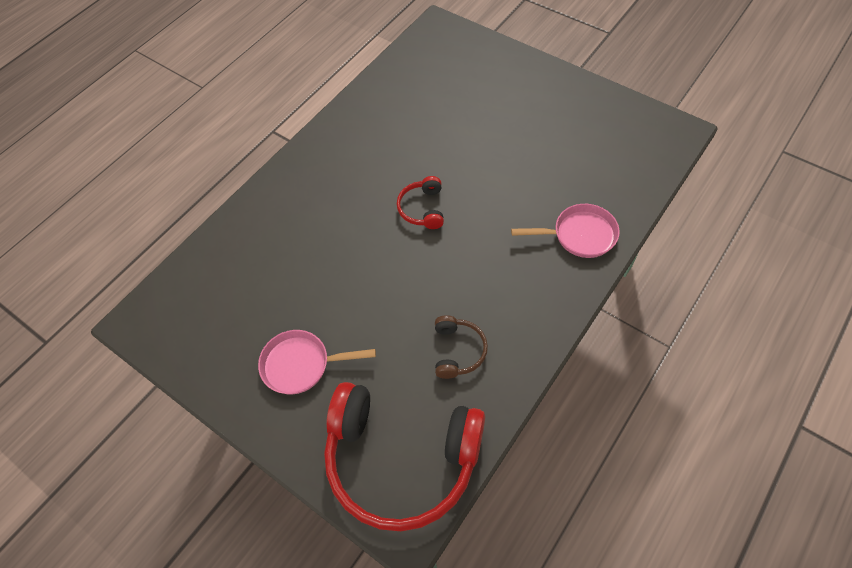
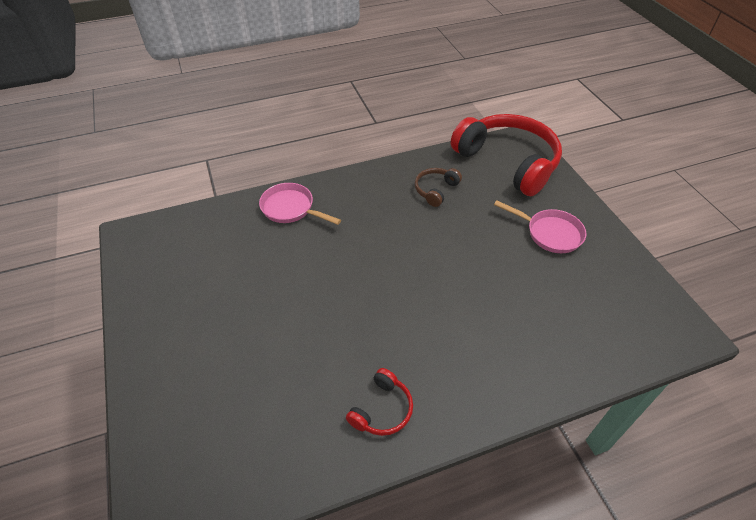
camera: 150 degrees left, 10 degrees down
red headphones [397,176,444,229] -> red headphones moved to [346,368,413,436]

